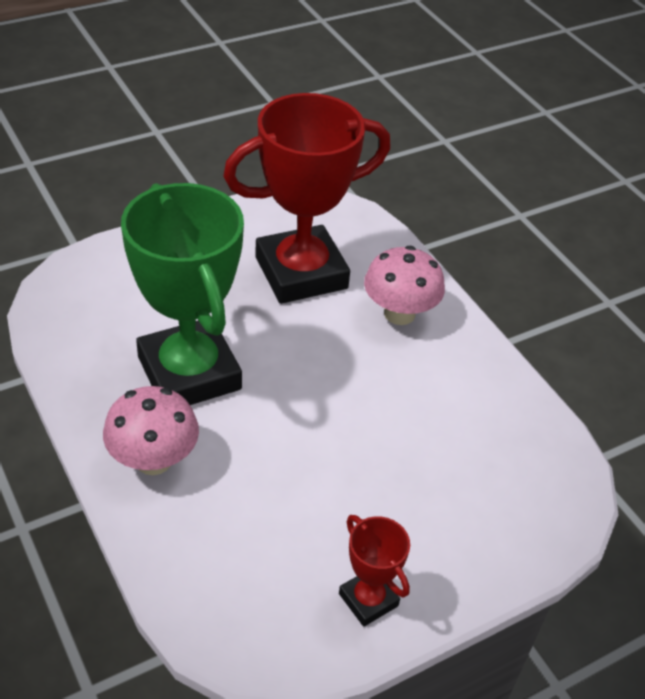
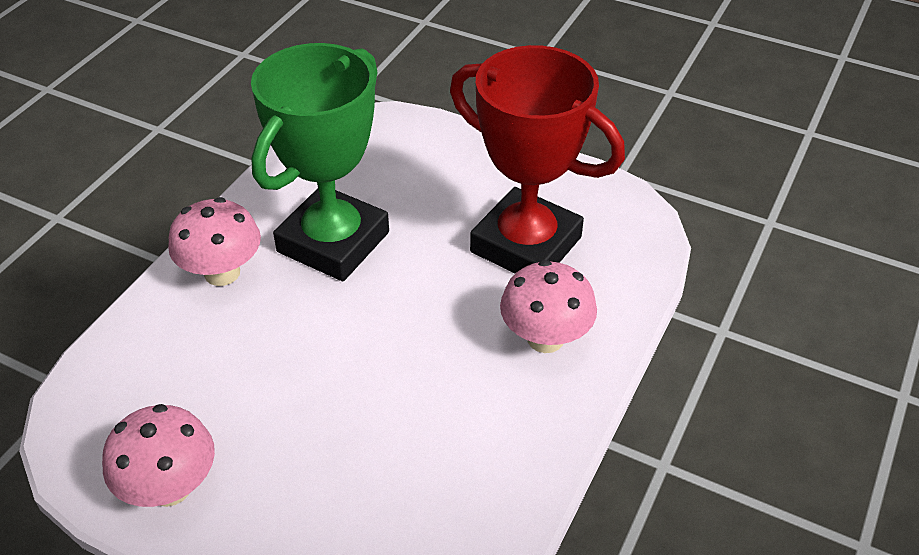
camera: 60 degrees right, 0 degrees up
red trophy [339,515,410,627] -> pink mushroom [102,404,215,507]

